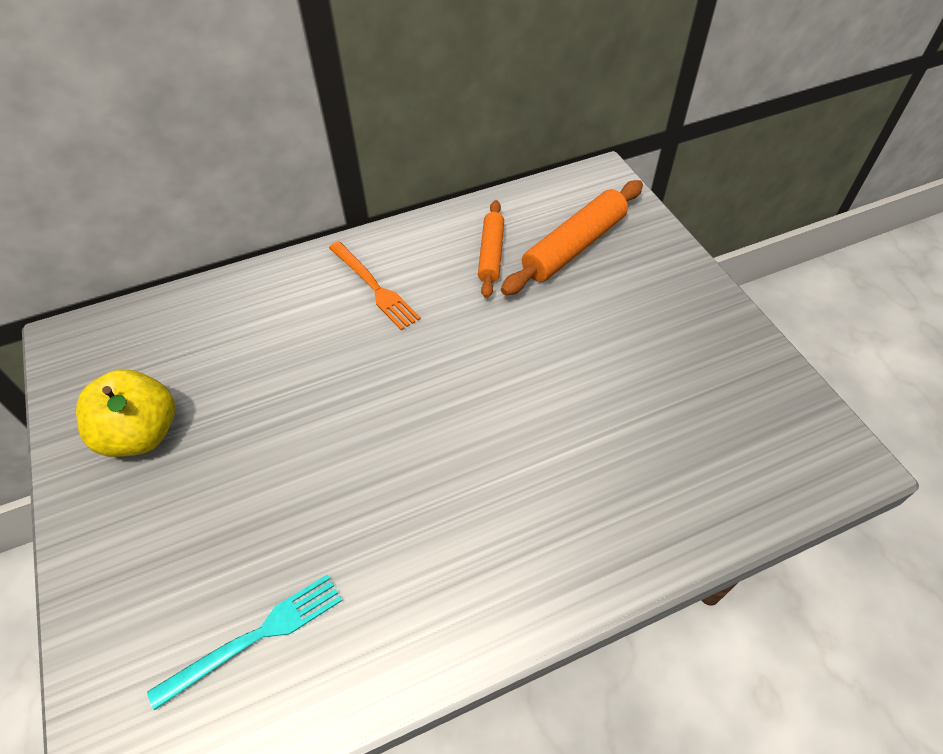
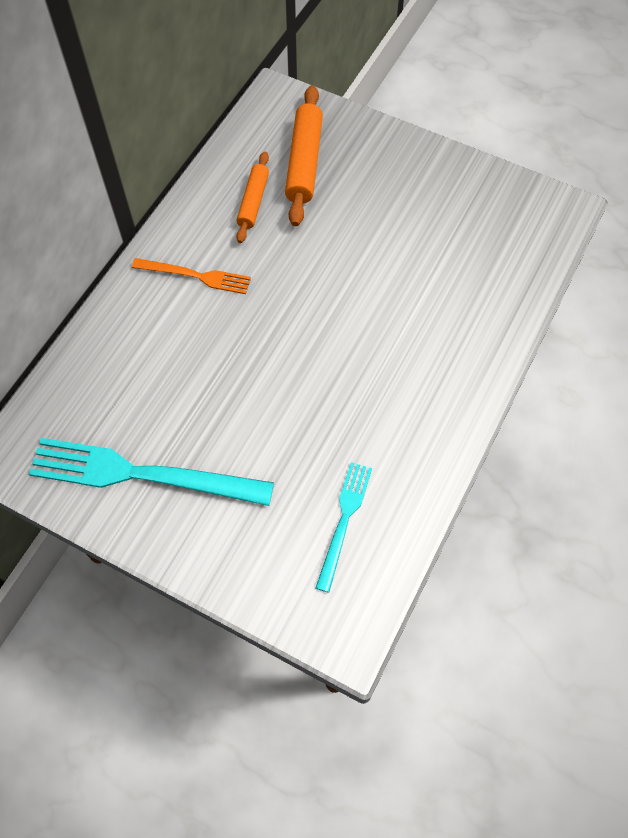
camera: 40 degrees left, 10 degrees up
yellow apple [76,369,175,457] -> turquoise fork [29,438,274,506]
orange rolling pin [478,200,504,298] -> orange rolling pin turned 45 degrees clockwise [236,152,269,243]

